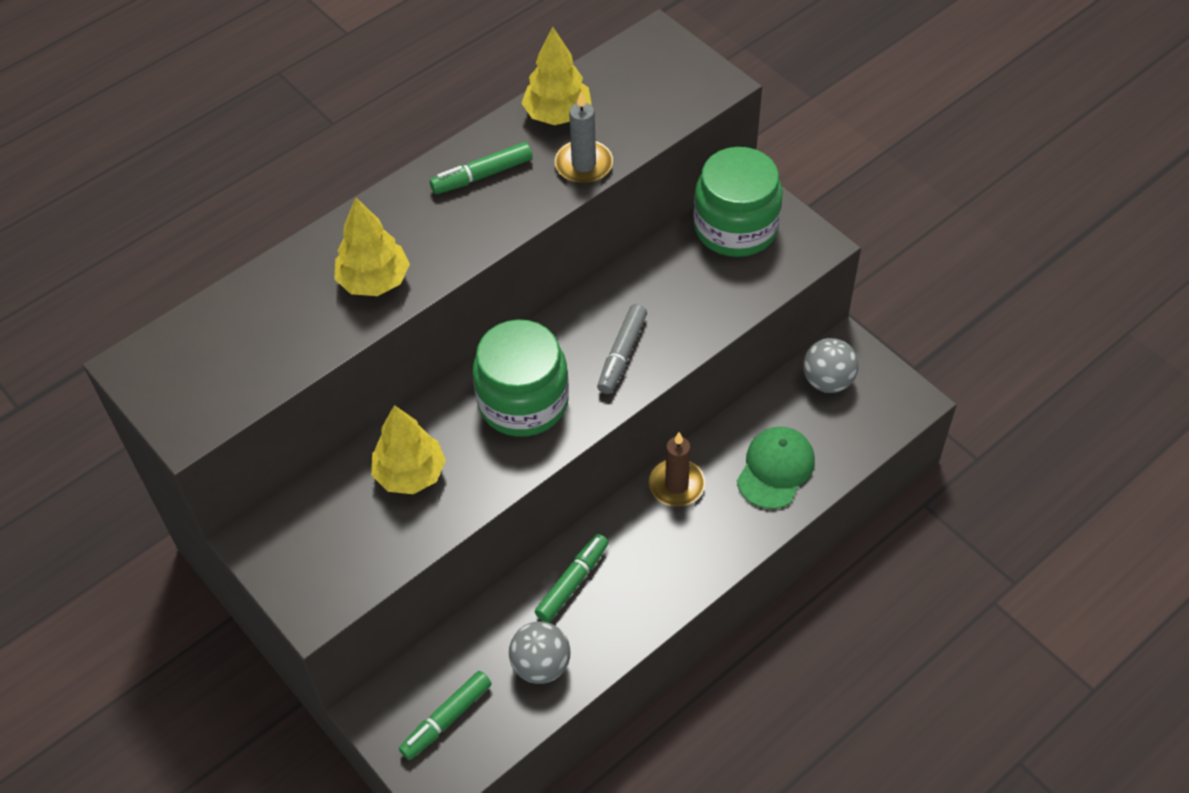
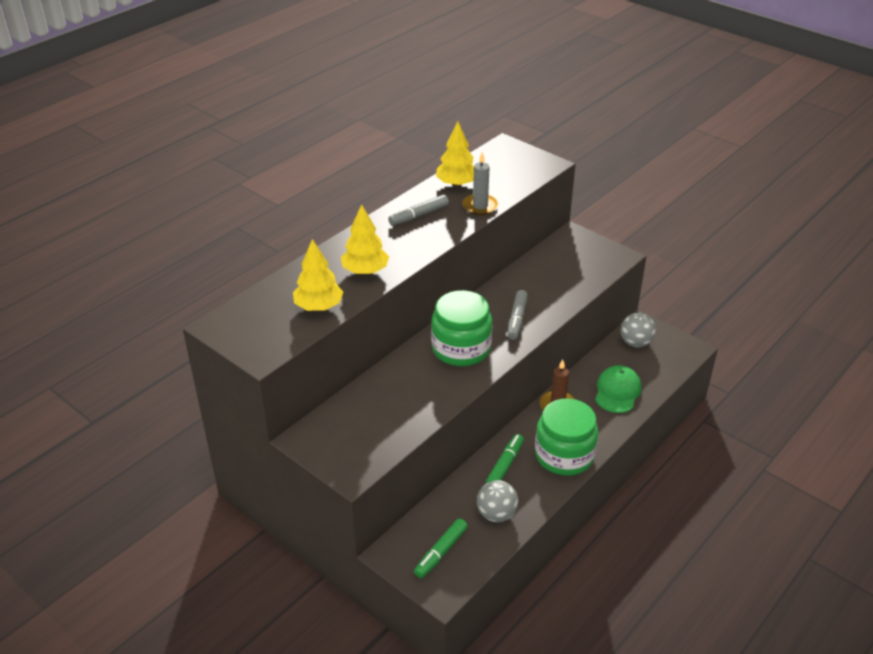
camera: 10 degrees left, 15 degrees down
yellow tree [371,405,446,494] -> yellow tree moved to [293,239,343,311]
green marker [430,142,533,194] -> grey marker [388,194,449,226]
green jar [693,147,783,257] -> green jar moved to [535,398,598,476]

